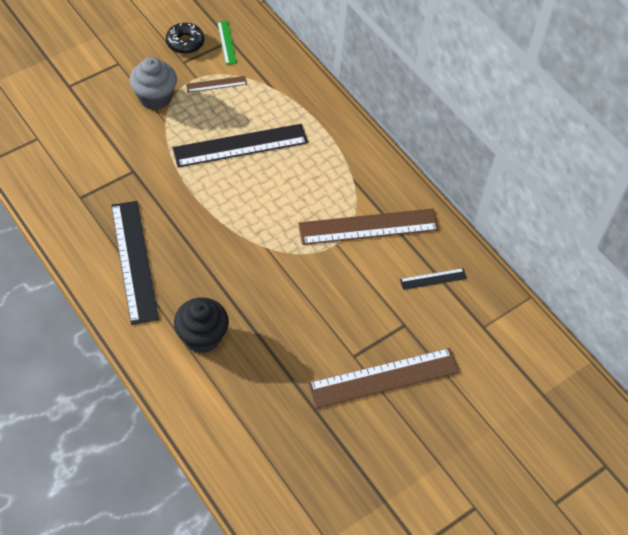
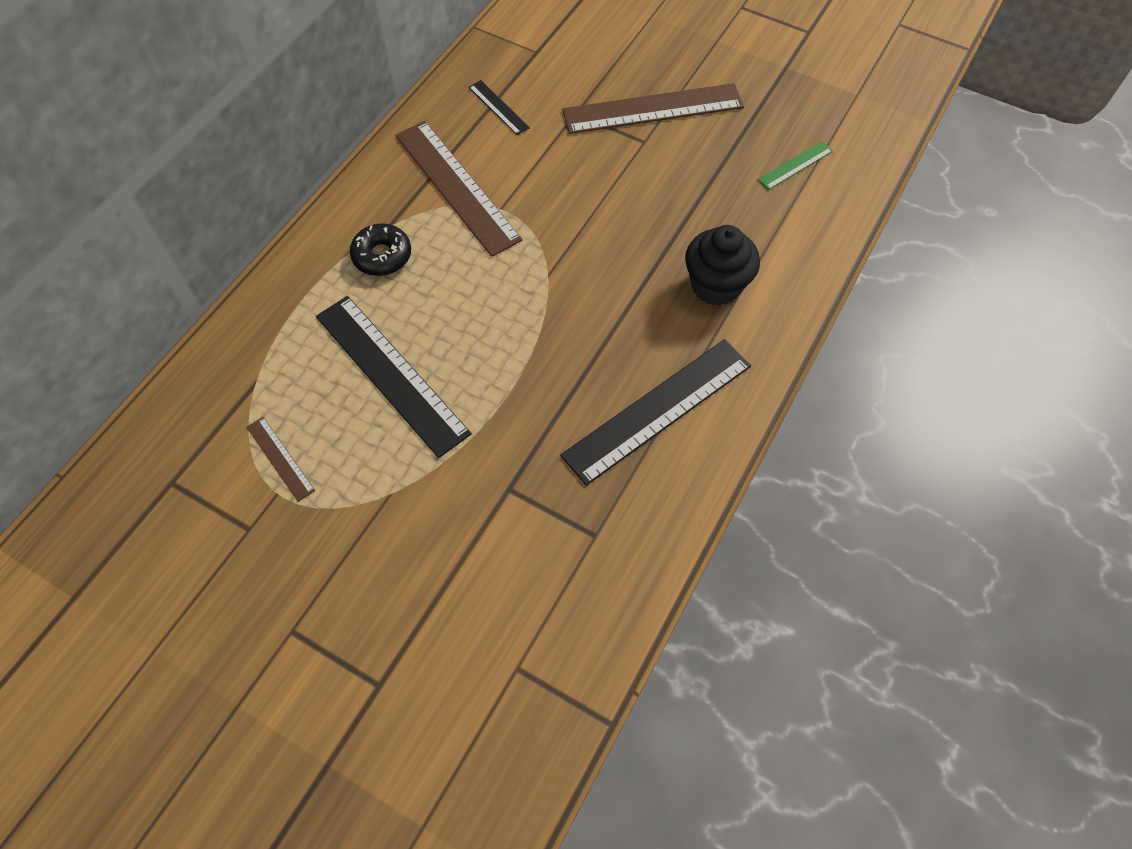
camera: 110 degrees left, 5 degrees up
grey cupcake [129,57,177,110] -> none
black donut [166,23,204,54] -> black donut moved to [350,224,411,276]
green ruler [217,21,237,65] -> green ruler moved to [758,141,833,190]
brown ruler [308,348,460,409] -> brown ruler turned 60 degrees counterclockwise [562,83,744,134]

